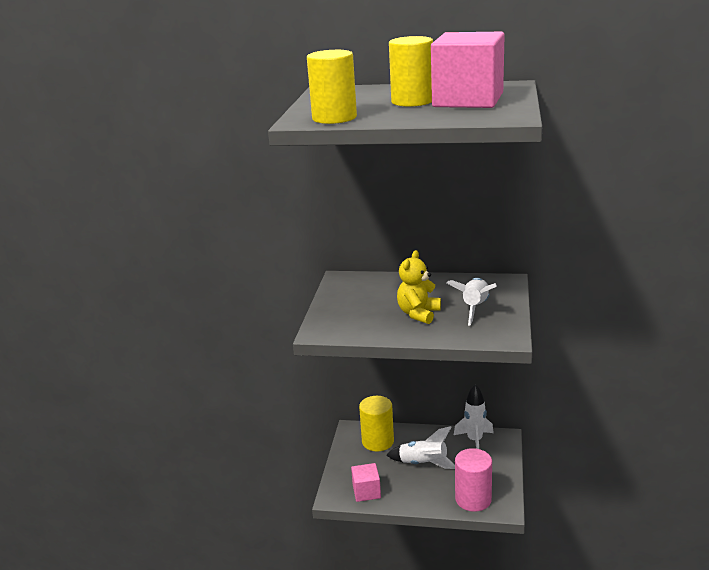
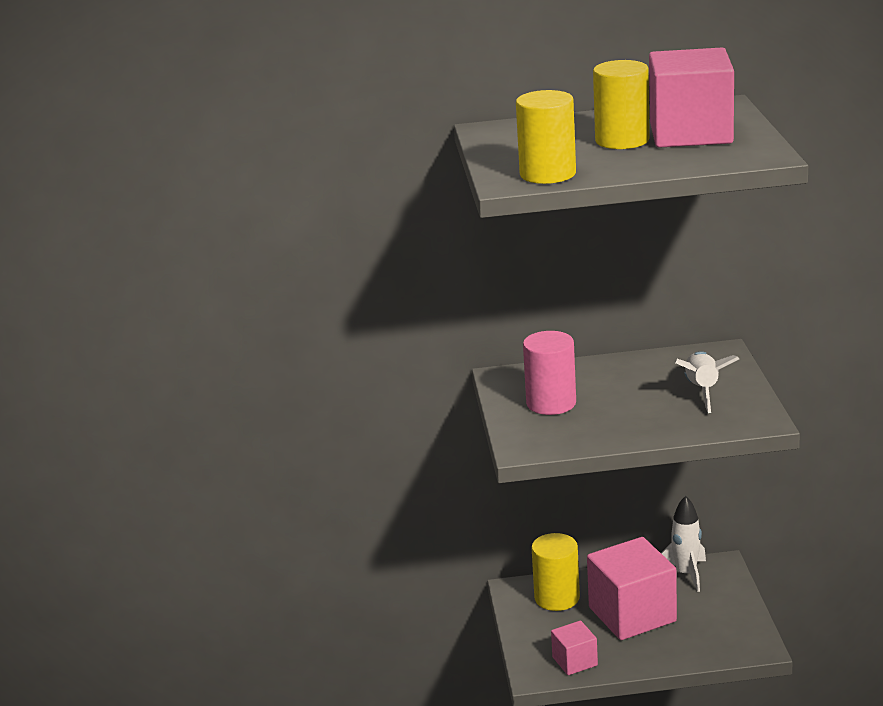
camera: 15 degrees left, 0 degrees up
white rocket [386,426,455,469] -> pink cube [587,537,677,640]
yellow teddy bear [397,250,441,324] -> none
pink cylinder [455,448,492,512] -> pink cylinder moved to [523,331,576,415]

